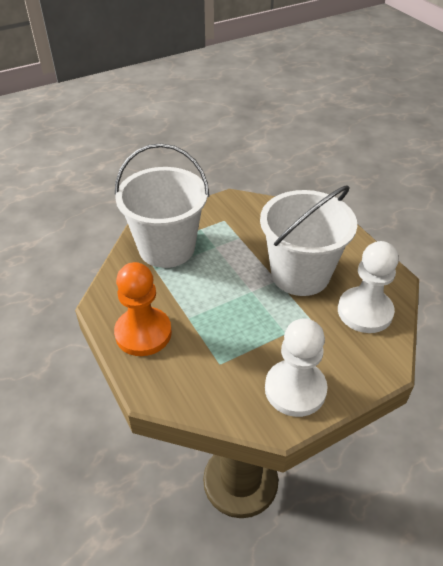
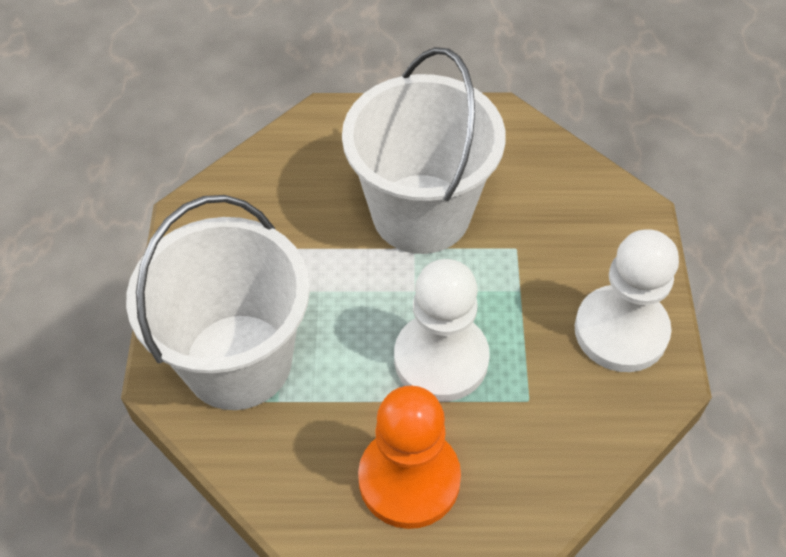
camera: 60 degrees left, 10 degrees up
white pawn [338,241,399,333] -> white pawn moved to [394,259,490,402]

